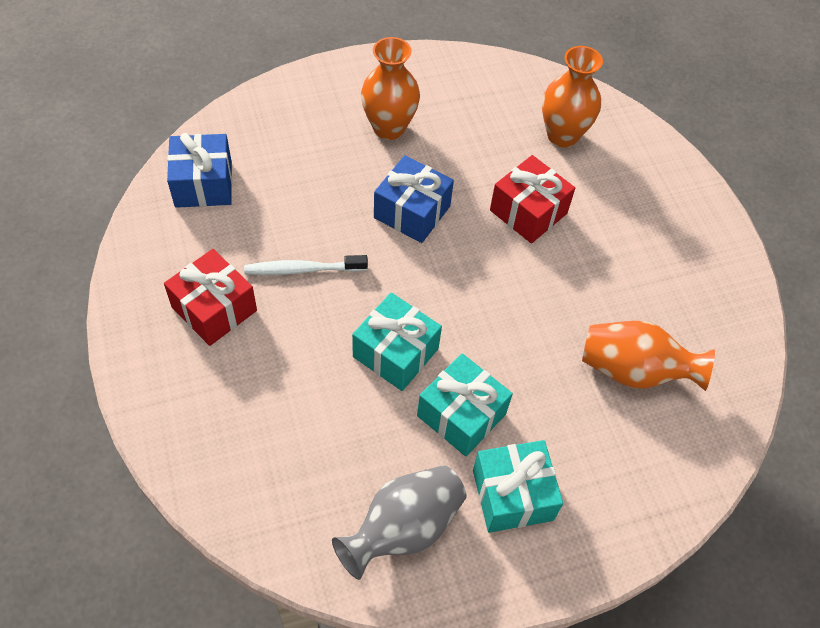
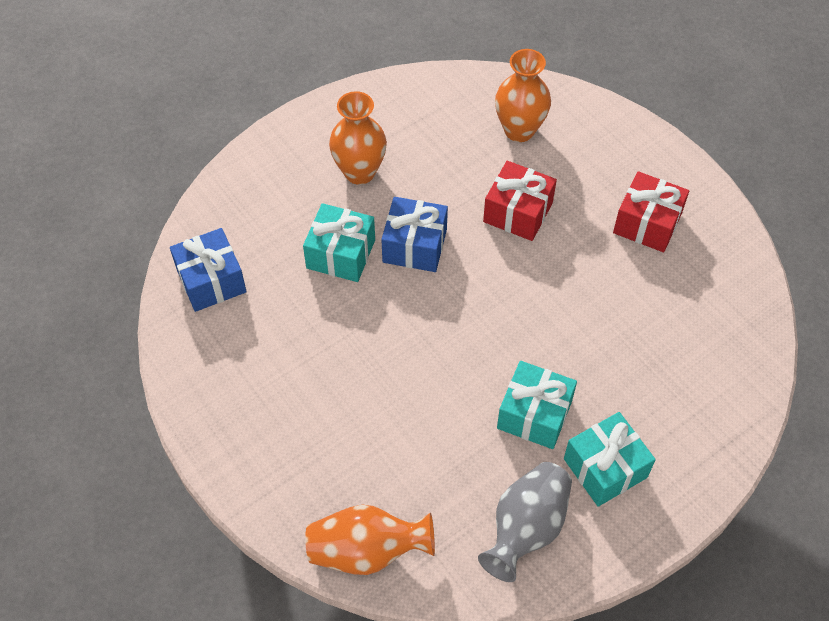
camera: 15 degrees left, 0 degrees up
red gift [164,249,257,346] -> red gift moved to [613,171,689,252]
white toothbrush [244,255,368,275] -> none
turquoise gift [352,292,442,391] -> turquoise gift moved to [303,203,375,282]
orange vase [582,321,715,391] -> orange vase moved to [305,504,435,575]

